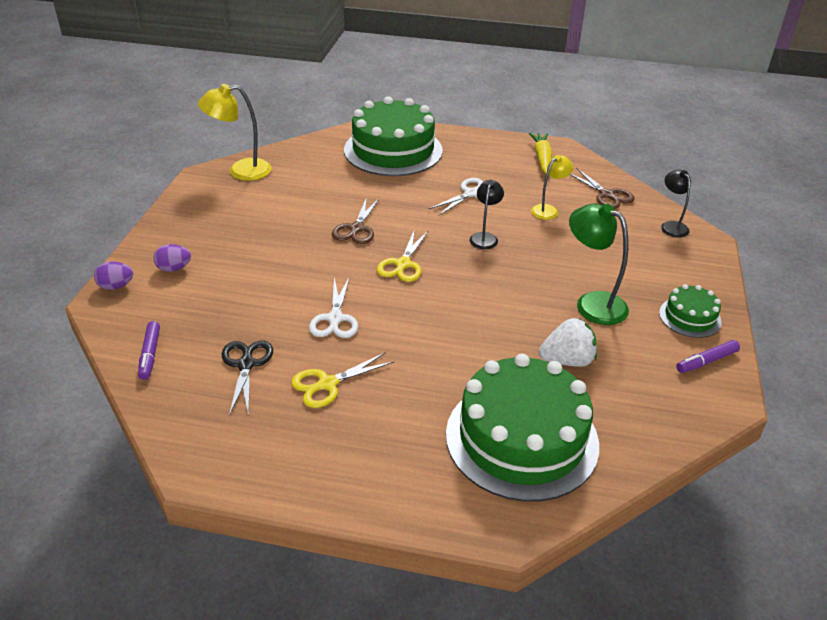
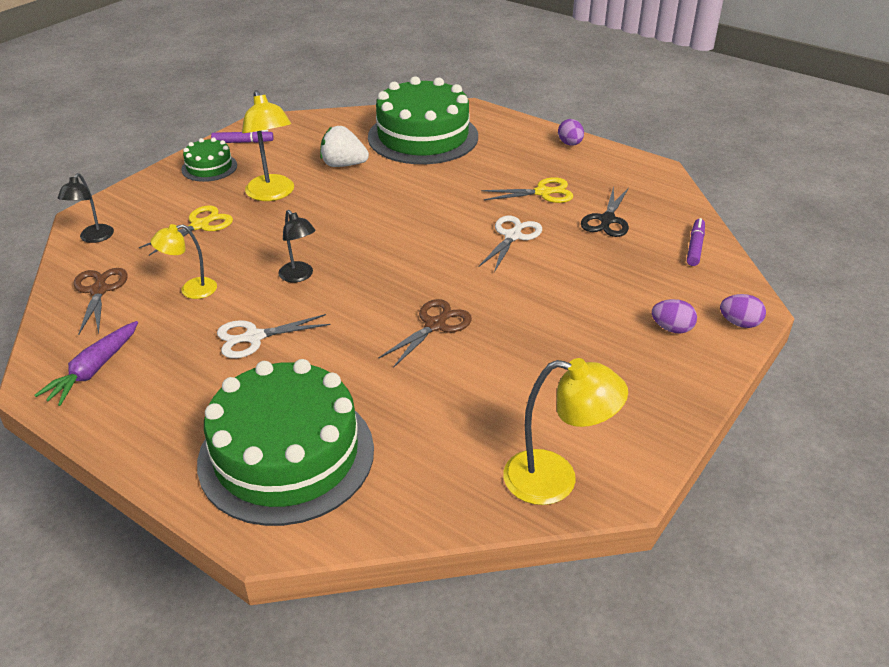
camera: 155 degrees left, 0 degrees up
yellow scissors [377,229,428,282] -> yellow scissors moved to [139,205,233,256]
black lamp [469,180,504,249] -> black lamp turned 75 degrees counterclockwise [279,210,316,282]
yellow carrot [528,133,552,174] -> purple carrot [35,321,138,406]
green lamp [569,203,629,325] -> yellow lamp [242,90,294,201]
none -> purple egg [558,119,584,146]

